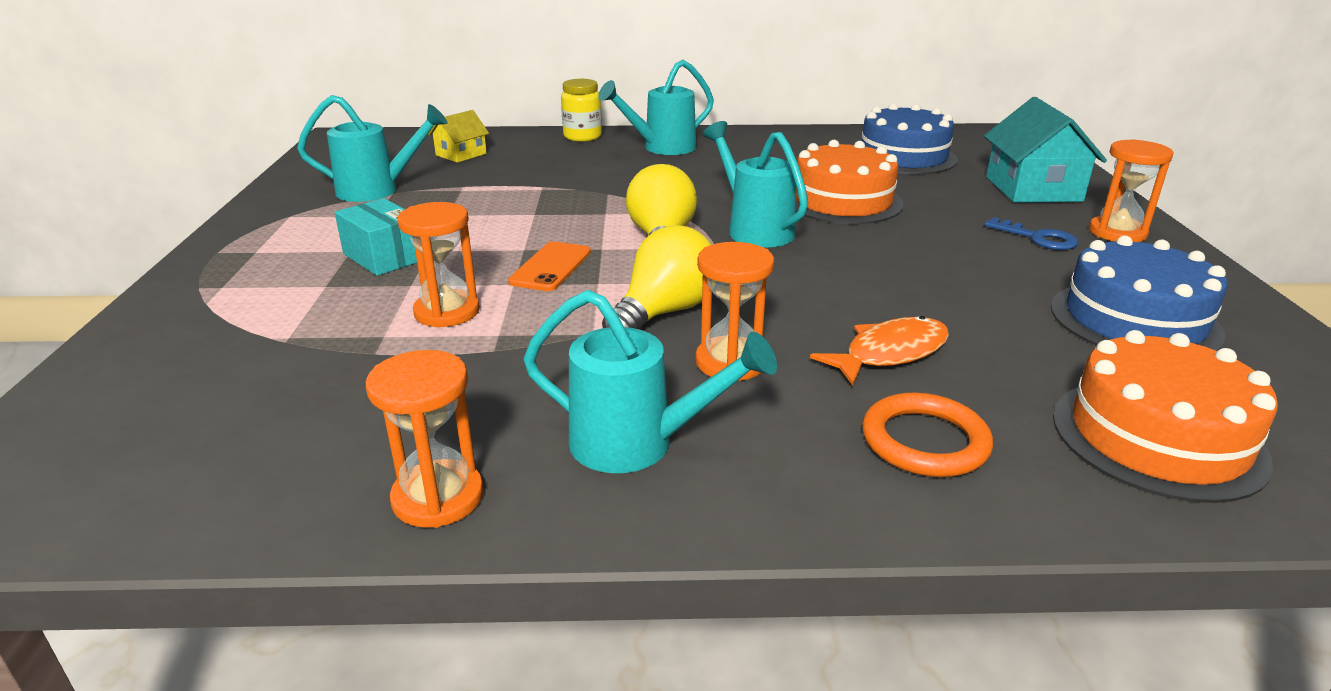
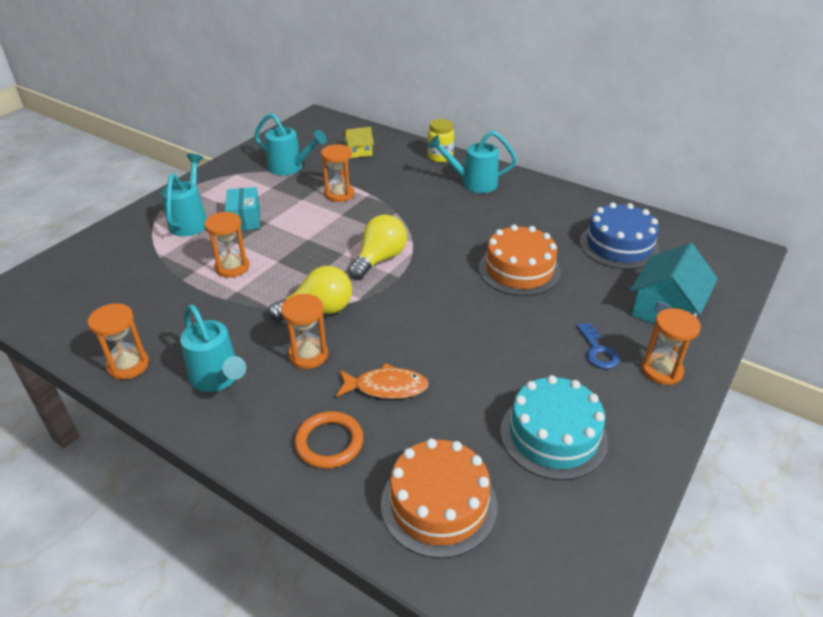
camera: 35 degrees right, 10 degrees up
orange phone [508,241,591,291] -> none
turquoise watering can [703,121,808,247] -> turquoise watering can moved to [161,153,207,236]
blue cake [1051,236,1227,351] -> turquoise cake [500,375,608,480]
none -> orange hourglass [321,144,354,202]

